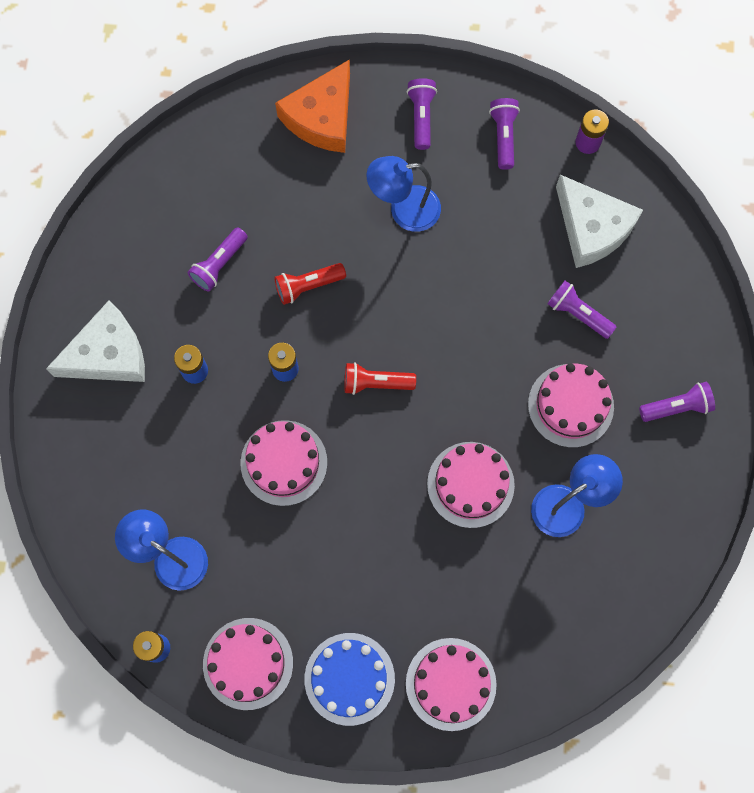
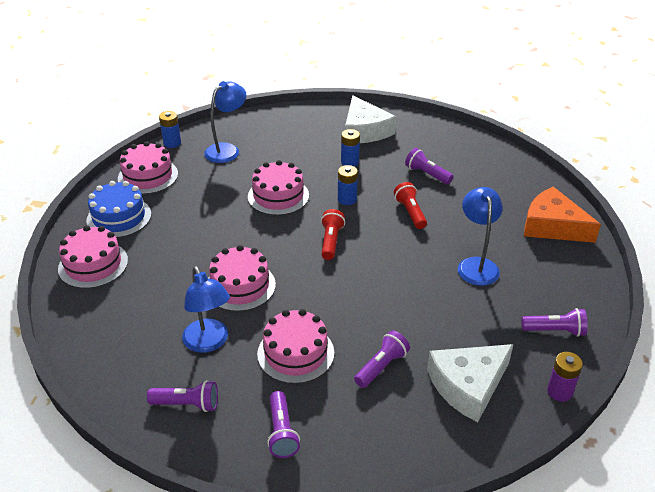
camera: 95 degrees right, 35 degrees down
purple flashlight [407,78,437,150] -> purple flashlight moved to [147,380,218,412]

